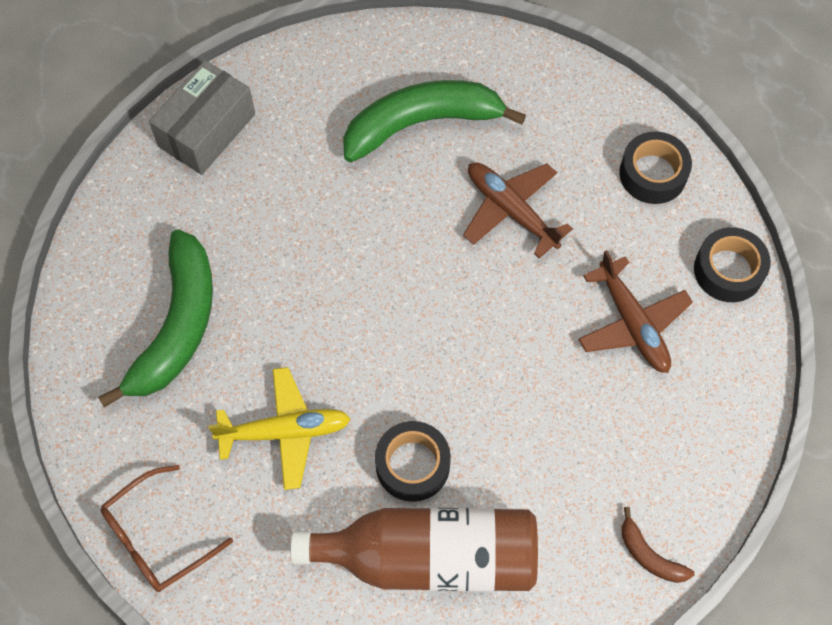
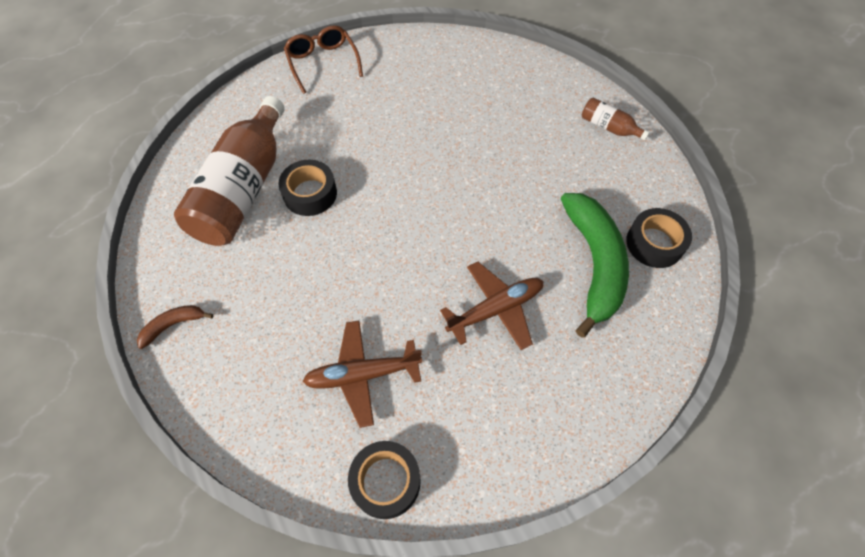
camera: 105 degrees right, 5 degrees down
green banana [98,230,213,408] -> none
grey box [149,60,255,175] -> brown bottle [582,97,650,141]
yellow plane [209,367,351,490] -> none
black tape [619,131,692,204] -> black tape moved to [626,208,692,268]

